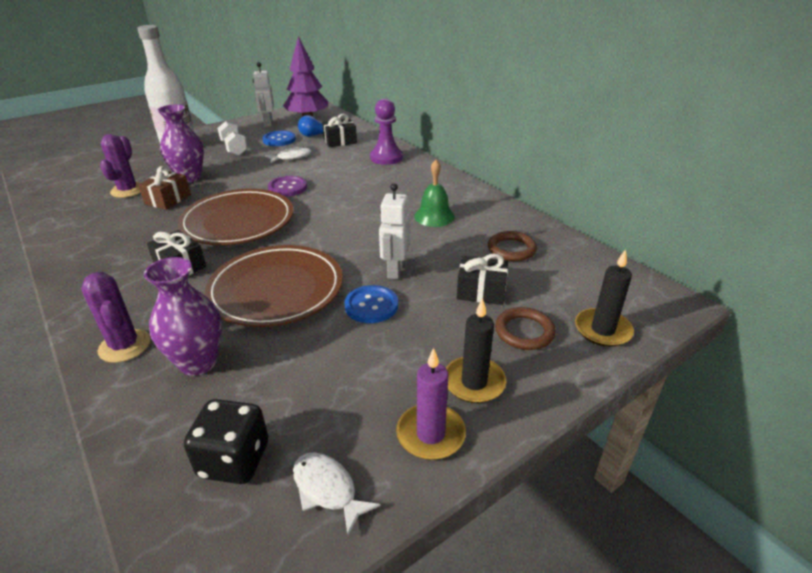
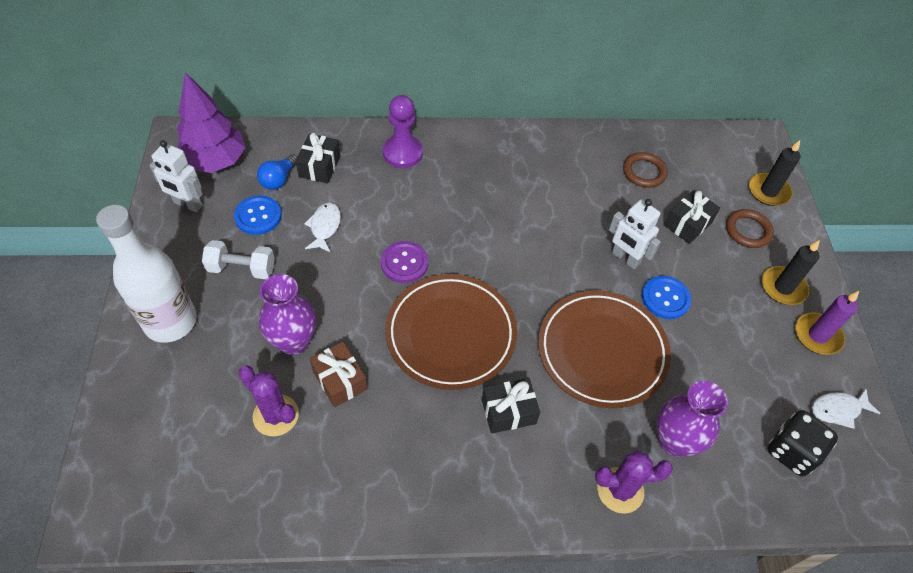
camera: 60 degrees left, 20 degrees up
green bell [414,160,455,227] -> none

